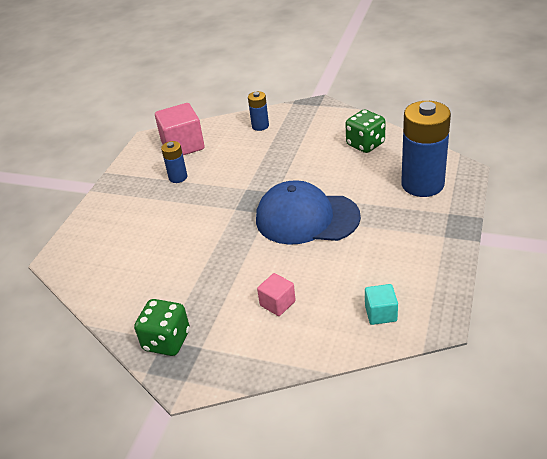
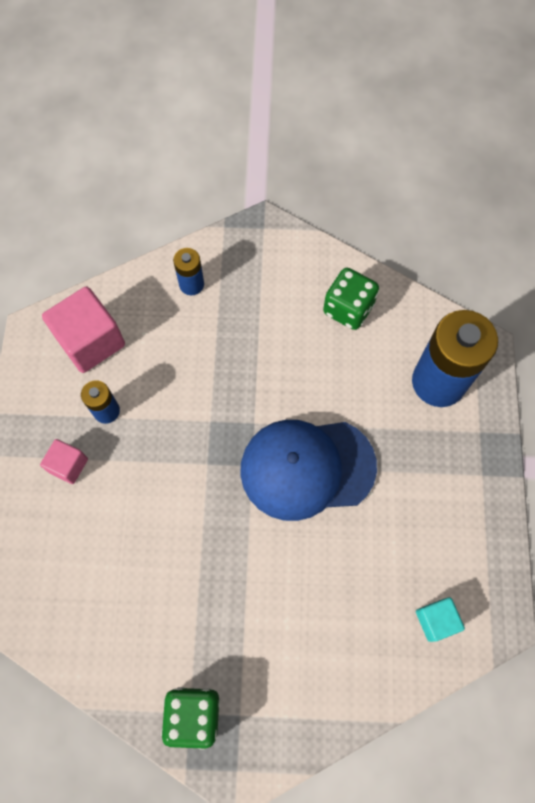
camera: 20 degrees left, 30 degrees up
pink cube [257,273,296,316] -> pink cube moved to [40,439,88,484]

